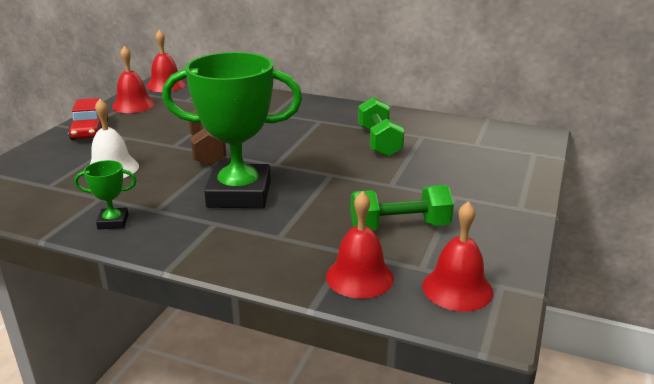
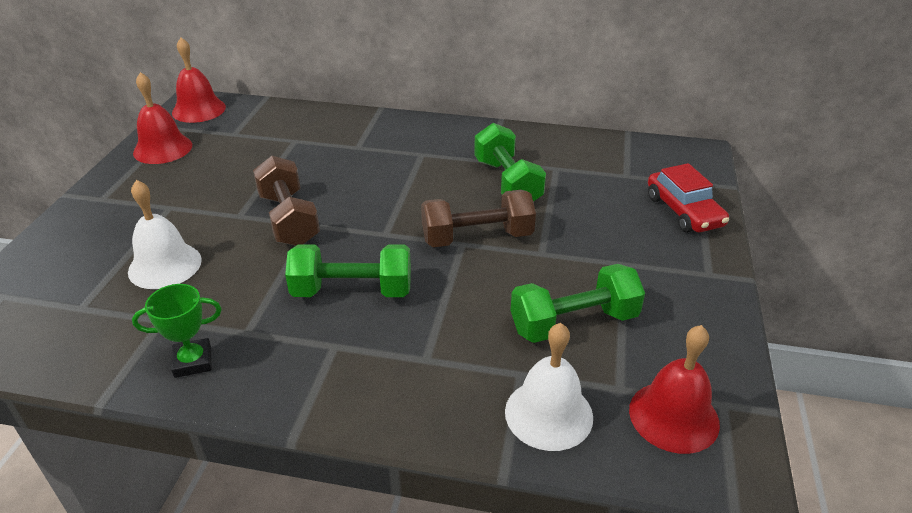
camera: 10 degrees left, 10 degrees up
red car [68,98,108,140] -> red car moved to [648,163,729,232]
green trophy [162,52,302,208] -> green dumbbell [285,244,411,297]
red bell [326,191,394,299] -> white bell [505,323,593,451]
none -> brown dumbbell [421,190,536,247]

